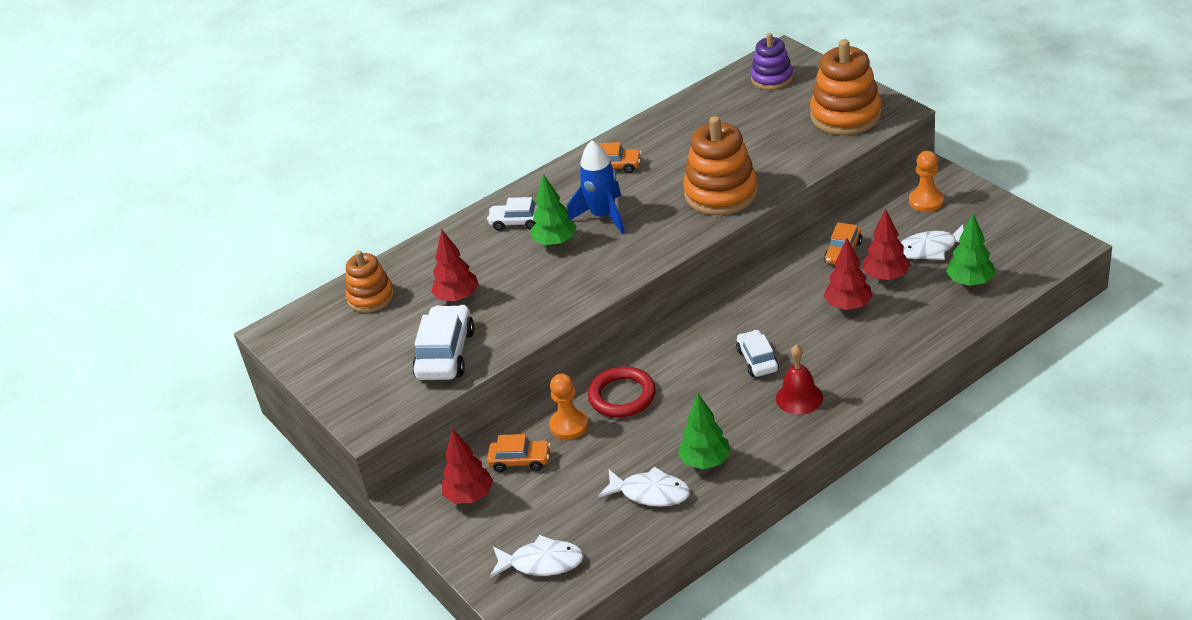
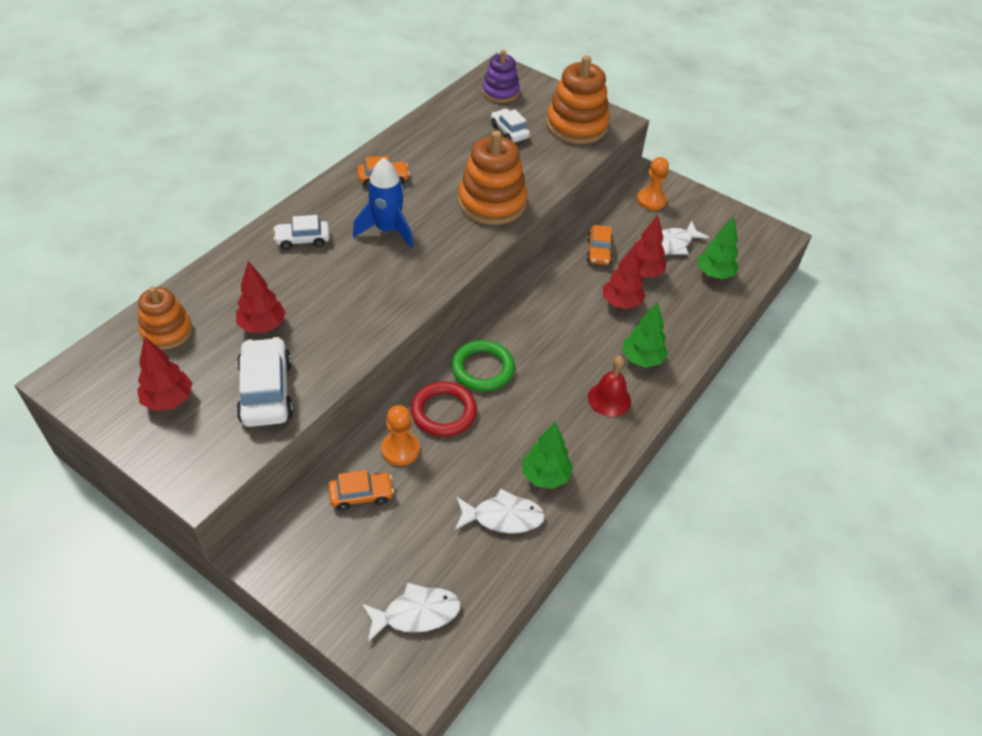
camera: 25 degrees left, 10 degrees up
red tree [442,429,493,504] -> red tree moved to [137,336,192,411]
green tree [530,174,577,246] -> green tree moved to [622,302,668,367]
white car [736,330,779,377] -> white car moved to [491,109,530,142]
none -> green ring [451,340,515,391]

